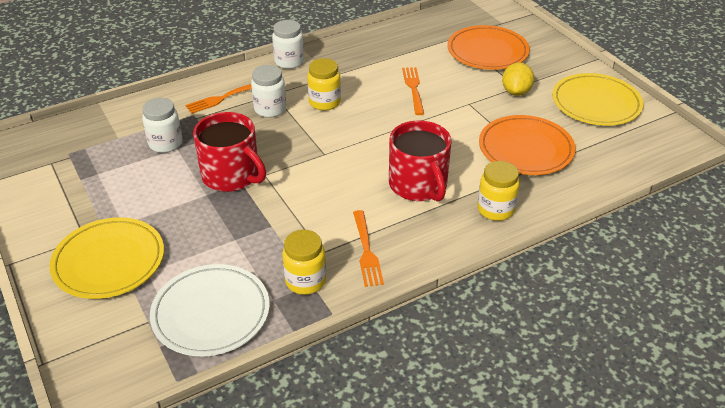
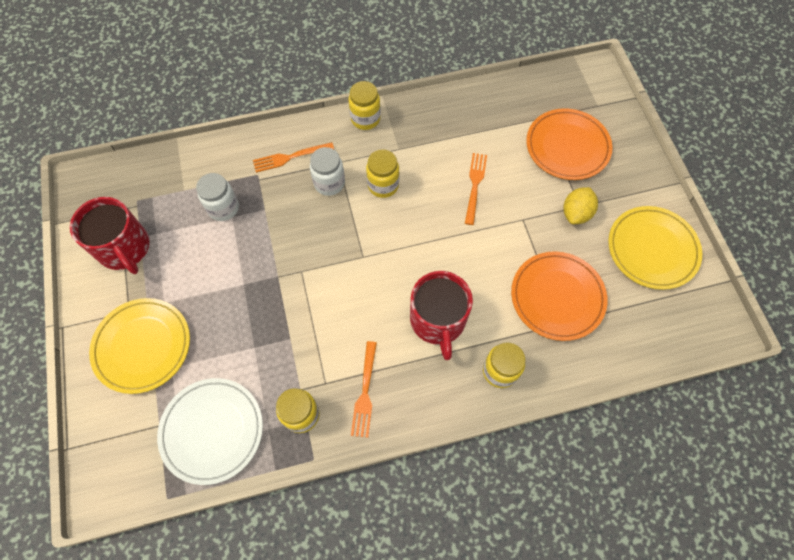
camera: 15 degrees right, 25 degrees up
red mug [193,112,266,192] -> red mug moved to [70,197,150,274]
white jar [272,20,304,69] -> yellow jar [349,81,381,130]

